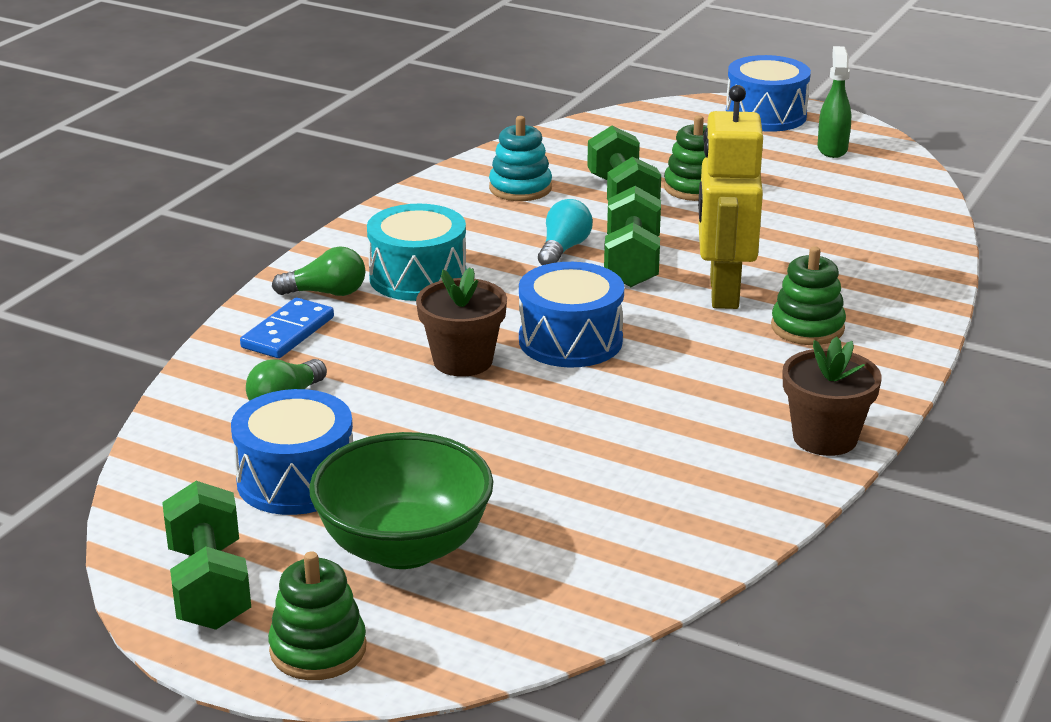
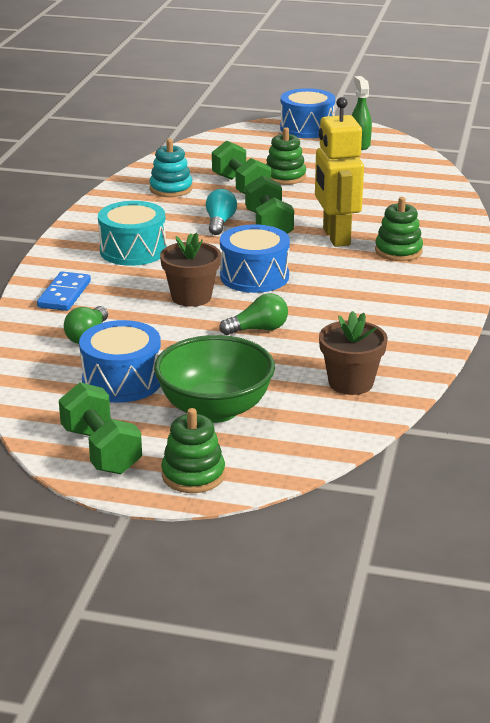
camera: 15 degrees left, 0 degrees up
green light bulb [272,246,365,296] -> green light bulb moved to [219,293,288,335]
brown flower pot [783,336,882,456] -> brown flower pot moved to [319,311,388,395]

